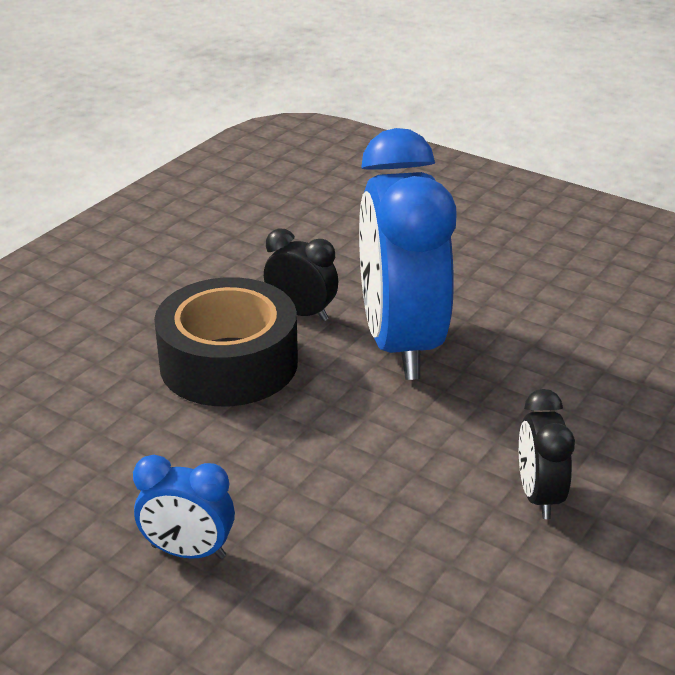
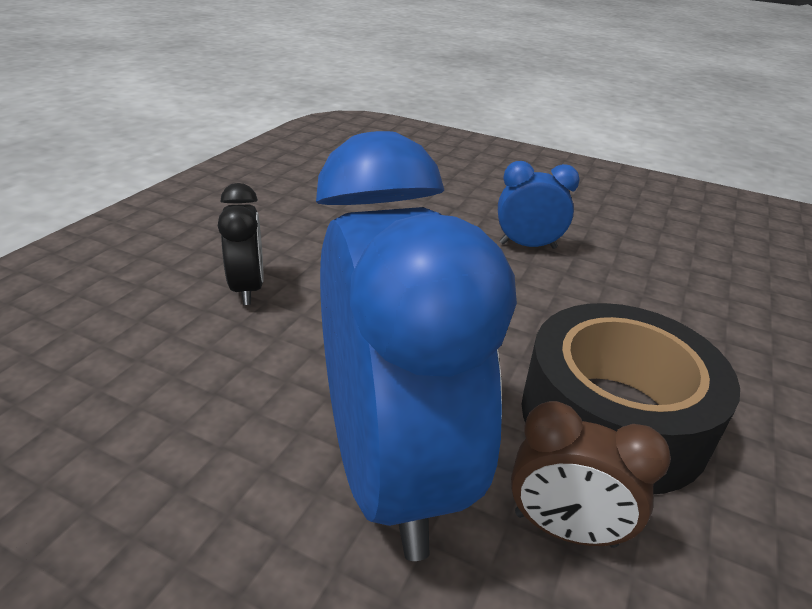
camera: 170 degrees right, 0 degrees up
black clock [264,228,338,321] -> brown clock [511,401,671,548]

